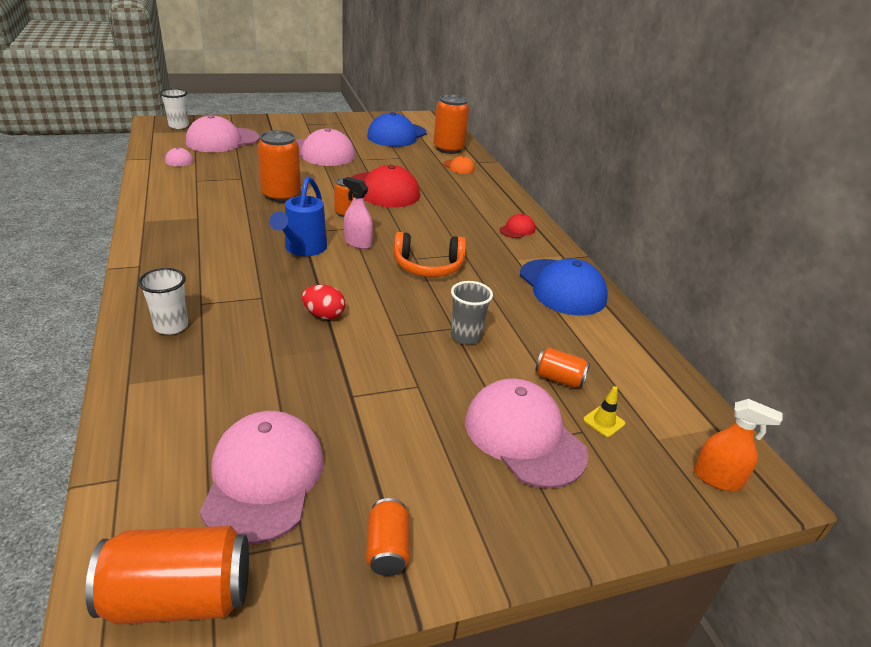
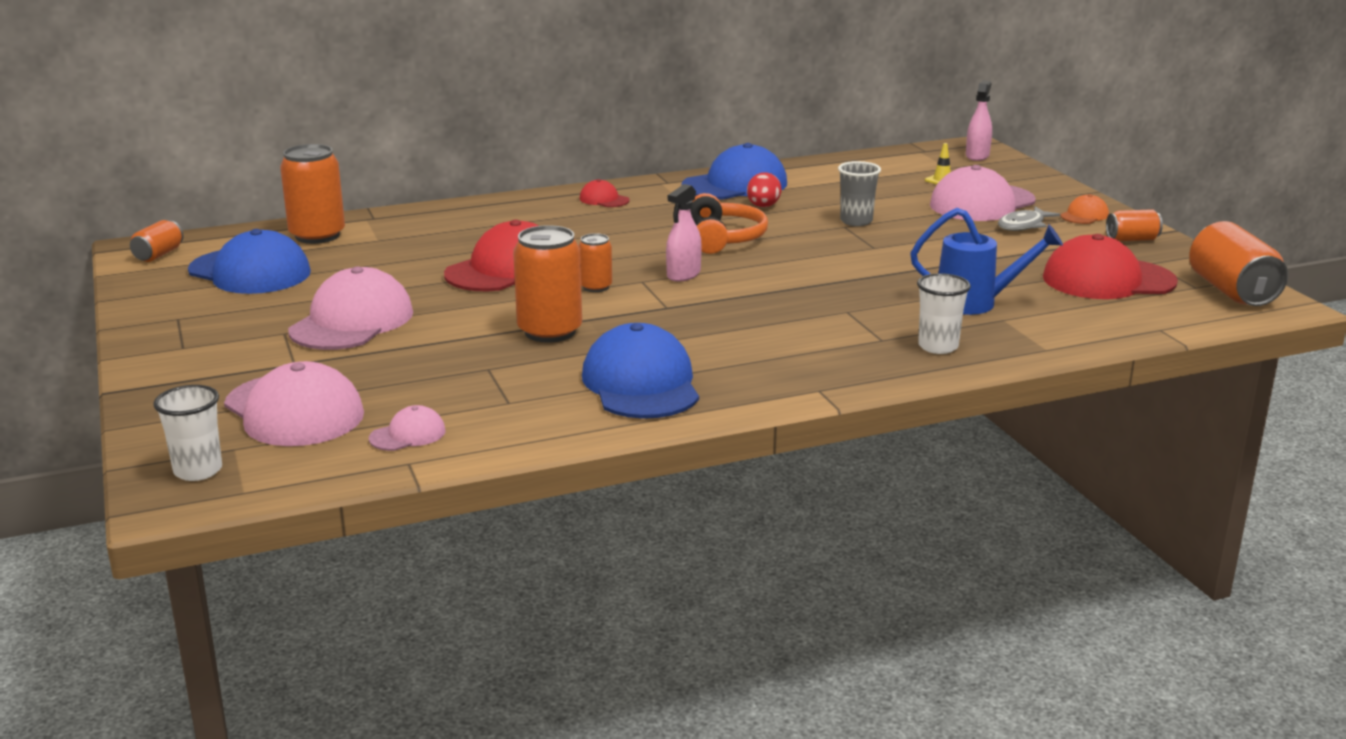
camera: 90 degrees left, 10 degrees down
pink cap [200,411,324,544] -> red cap [1043,234,1178,299]
blue watering can [269,176,327,256] -> blue watering can moved to [910,208,1063,315]
red egg [302,285,345,320] -> red egg moved to [747,172,782,207]
orange cap [443,156,475,174] -> orange cap moved to [1060,194,1109,224]
orange can [535,347,590,388] -> orange can moved to [130,220,183,262]
orange spray bottle [694,399,783,491] -> pink spray bottle [966,80,992,161]
none -> blue cap [582,323,699,419]
none -> grey fish [998,207,1060,231]

